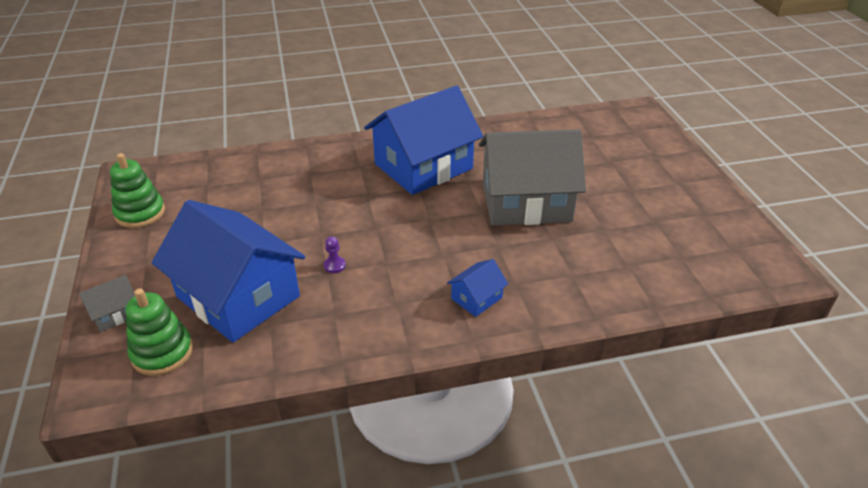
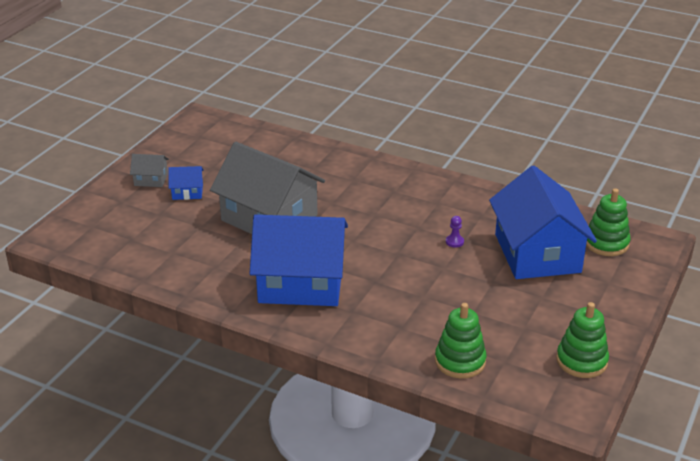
camera: 140 degrees left, 5 degrees down
grey house [79,275,135,332] -> grey house moved to [130,154,169,187]
blue house [447,259,508,317] -> blue house moved to [168,166,204,200]
none -> green stacking toy [435,303,486,378]

